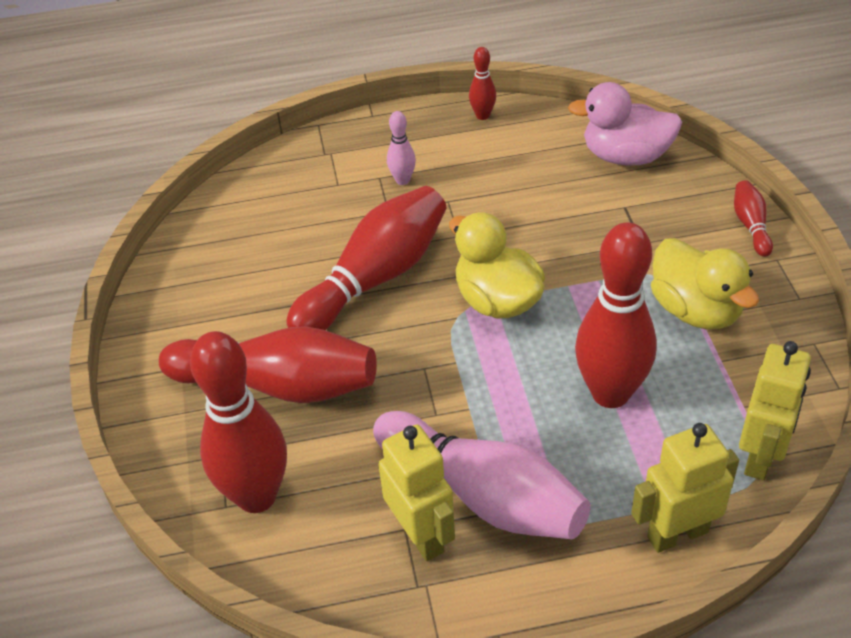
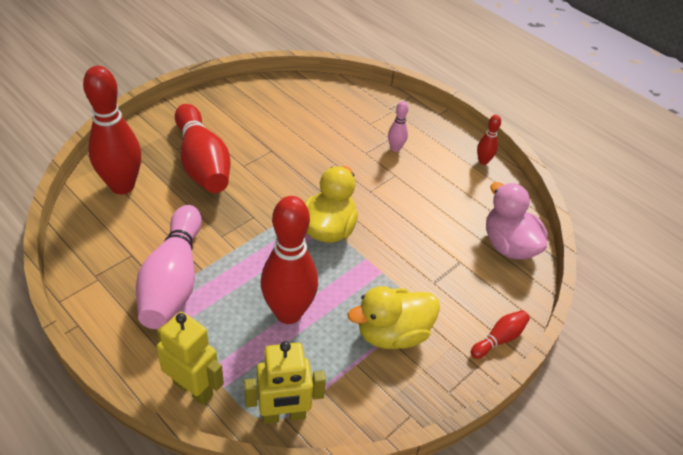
camera: 50 degrees right, 0 degrees up
red bowling pin [287,186,446,330] -> none
yellow robot [378,424,455,561] -> none
yellow duck [651,238,759,329] -> yellow duck turned 45 degrees clockwise [348,286,440,349]

